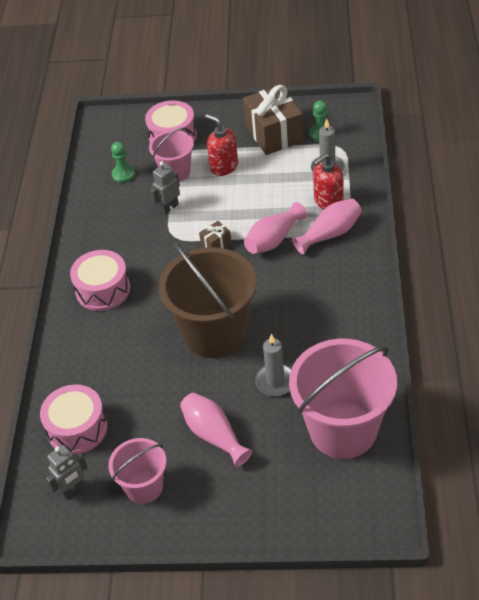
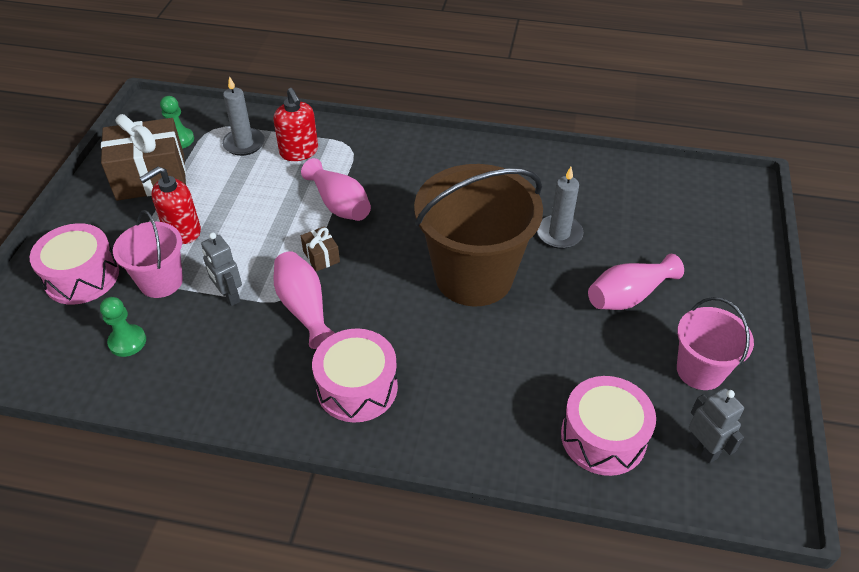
camera: 85 degrees left, 0 degrees up
pink bucket [289,339,397,459] -> none
pink vase [292,199,362,255] -> pink vase moved to [274,251,335,349]

